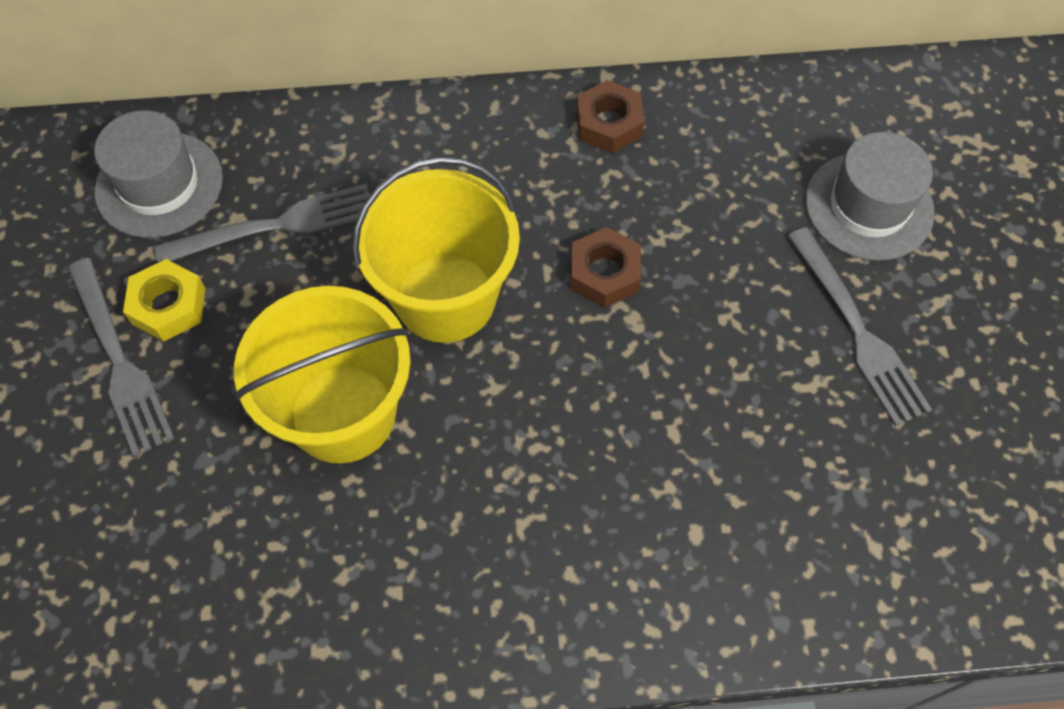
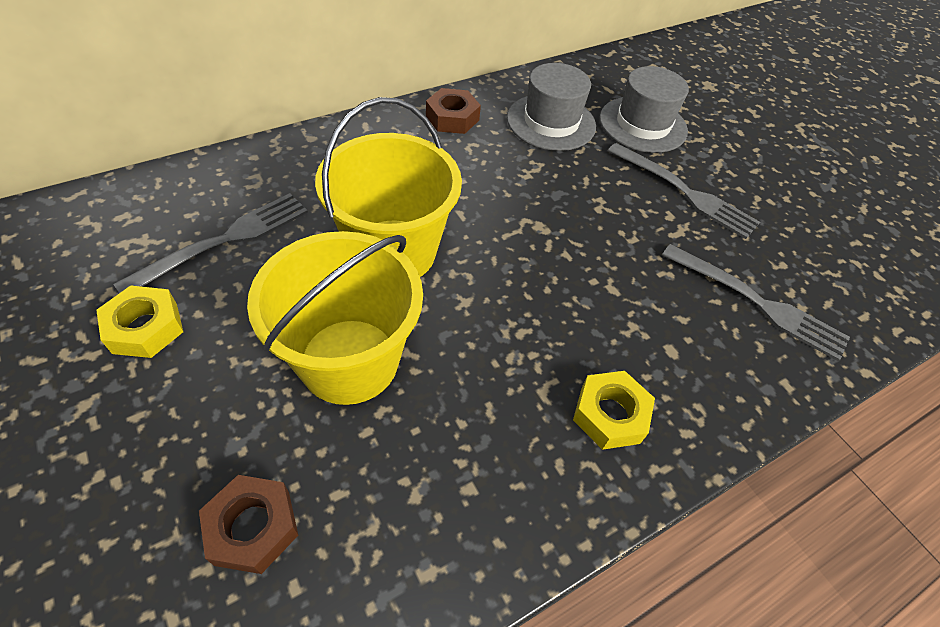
camera: 30 degrees left, 10 degrees down
grey fork [68,258,174,457] -> grey fork moved to [662,244,850,362]
grey hat [94,110,223,238] -> grey hat moved to [507,63,596,151]
brown nut [570,227,641,308] -> brown nut moved to [199,475,298,574]
none -> yellow nut [573,371,655,450]

